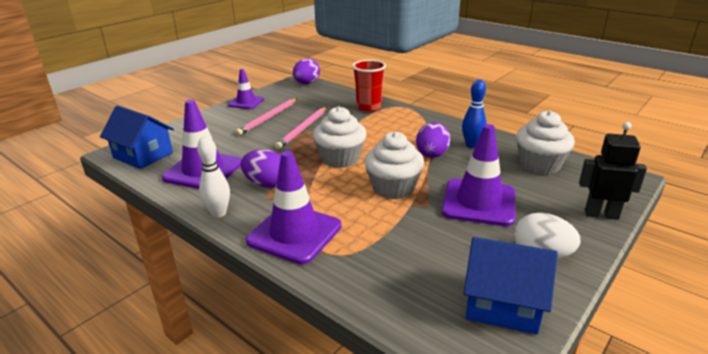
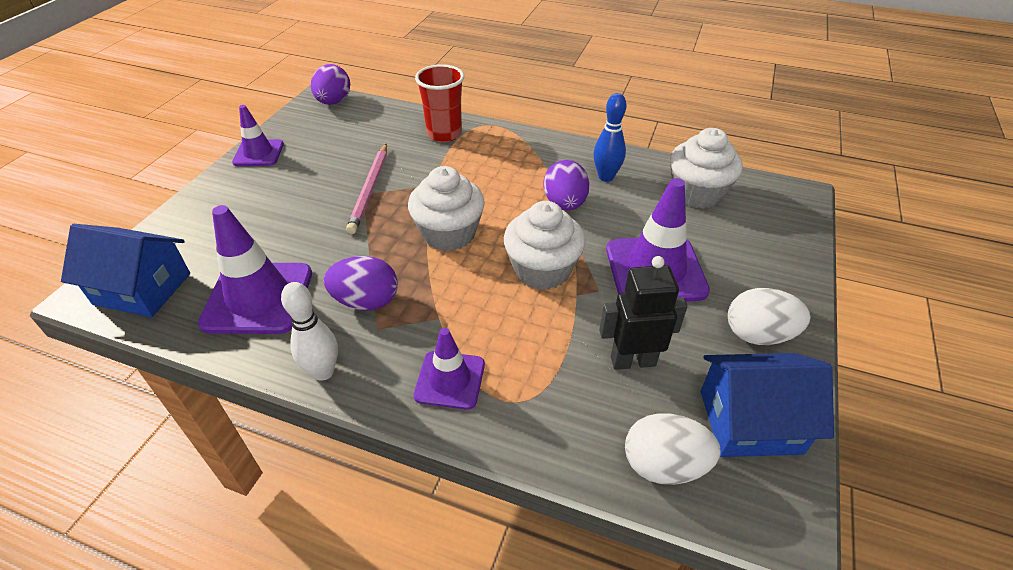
camera: 20 degrees left, 15 degrees up
pink pencil [235,98,297,136] -> none
purple traffic cone [246,151,342,264] -> purple traffic cone [414,328,485,410], size x0.60
black robot [579,122,647,220] -> black robot moved to [599,256,688,370]
none -> white egg [625,413,720,485]

